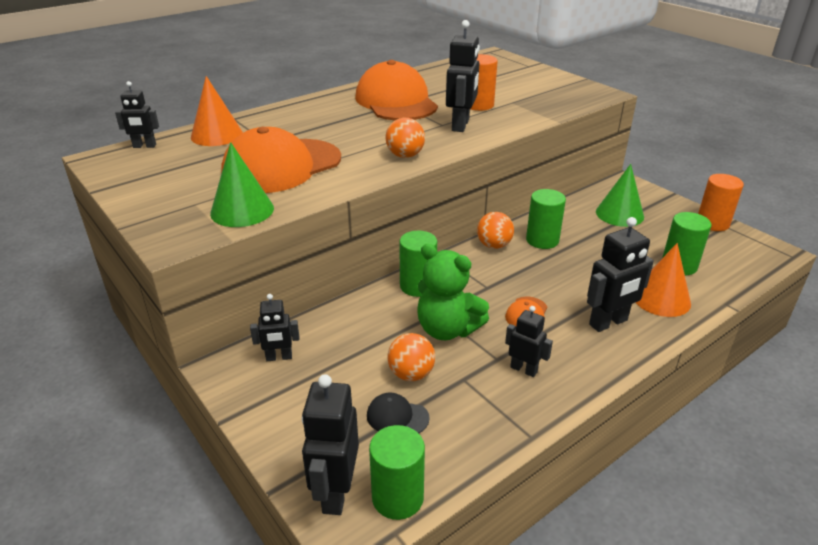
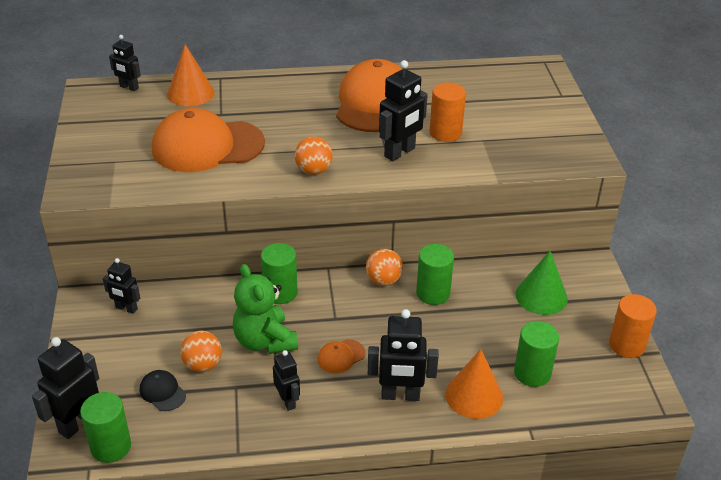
camera: 30 degrees right, 5 degrees up
green cone [210,142,274,227] -> none

